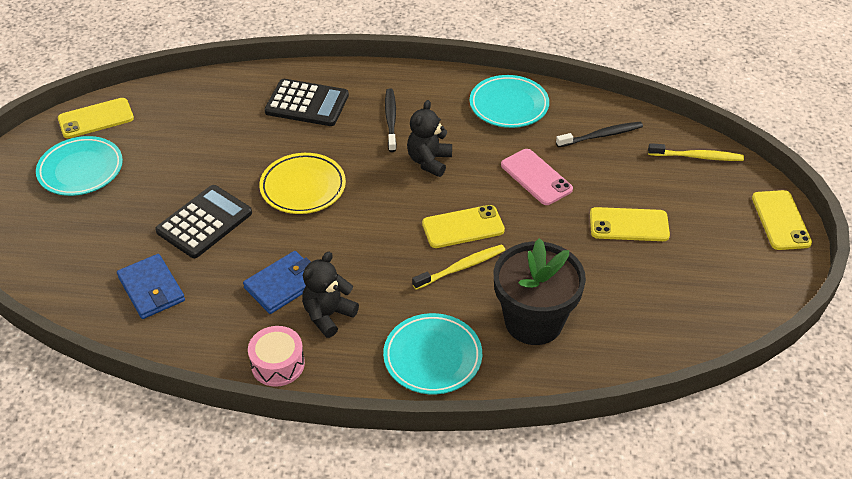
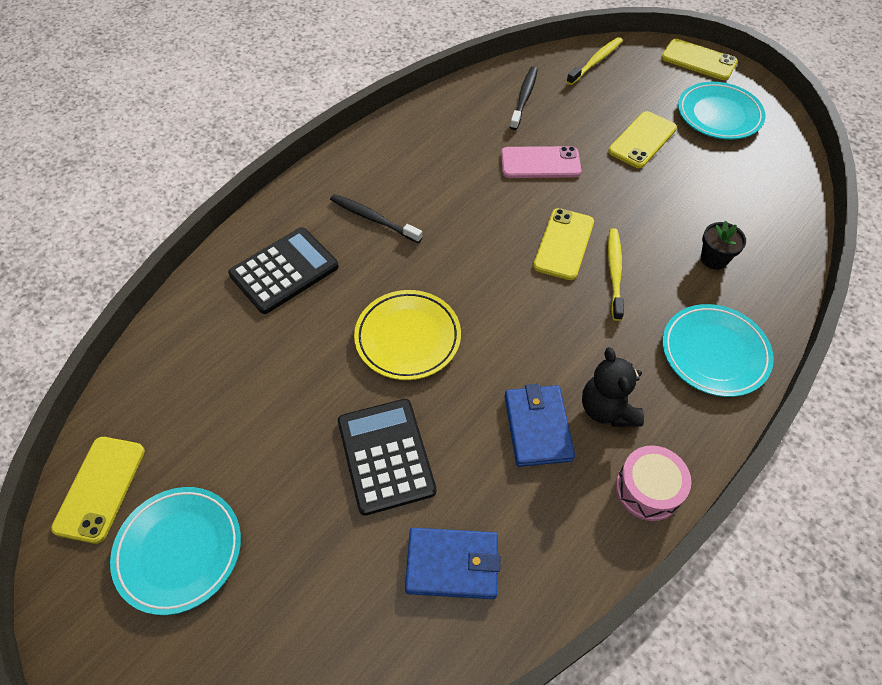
camera: 55 degrees left, 10 degrees up
black teddy bear [407,100,452,177] -> none
turquoise plate [470,75,549,128] -> turquoise plate moved to [678,82,765,140]
black flower pot [494,238,586,345] -> black flower pot [701,221,746,270], size x0.44

